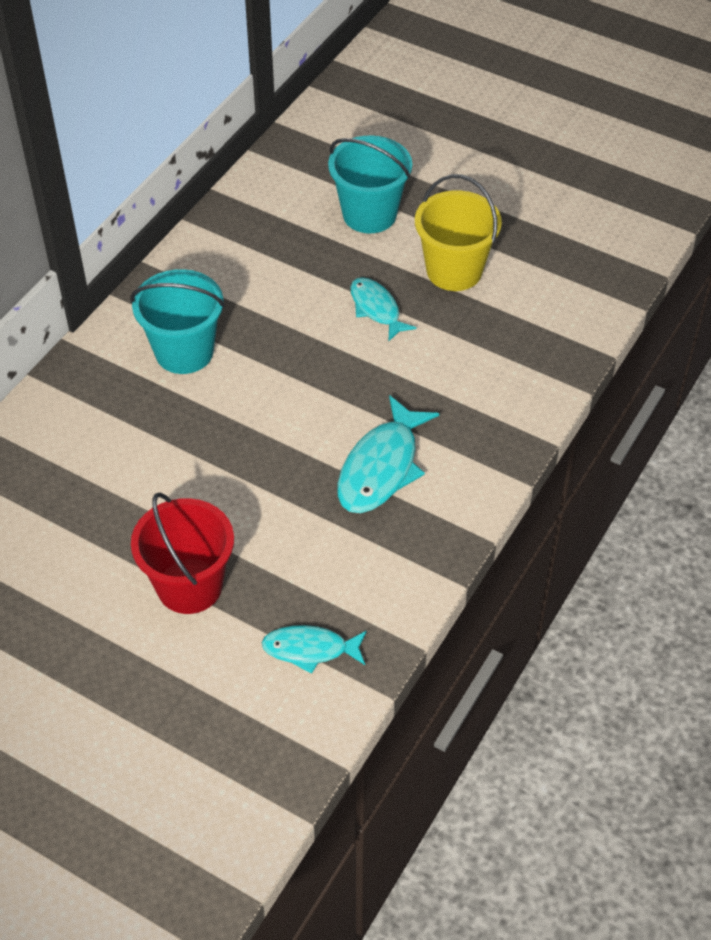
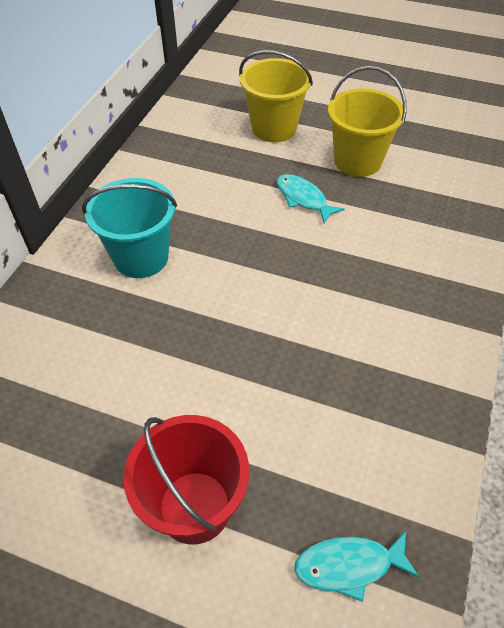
camera: 10 degrees left, 0 degrees up
turquoise bucket [328,135,412,233] -> yellow bucket [239,50,313,142]
turquoise fish [337,395,439,513] -> none

